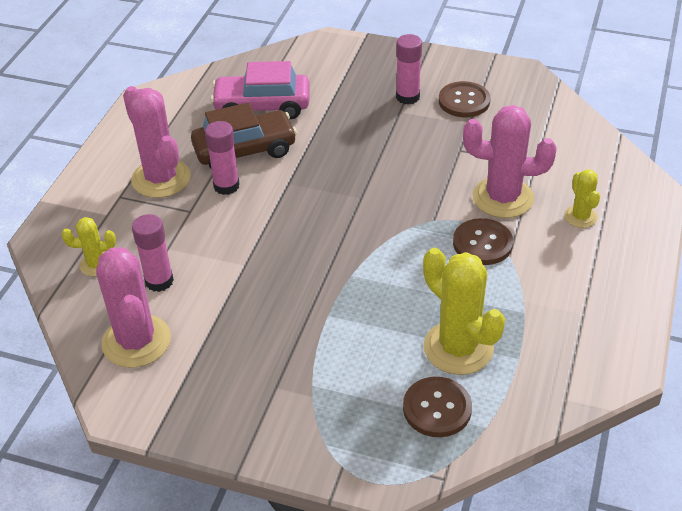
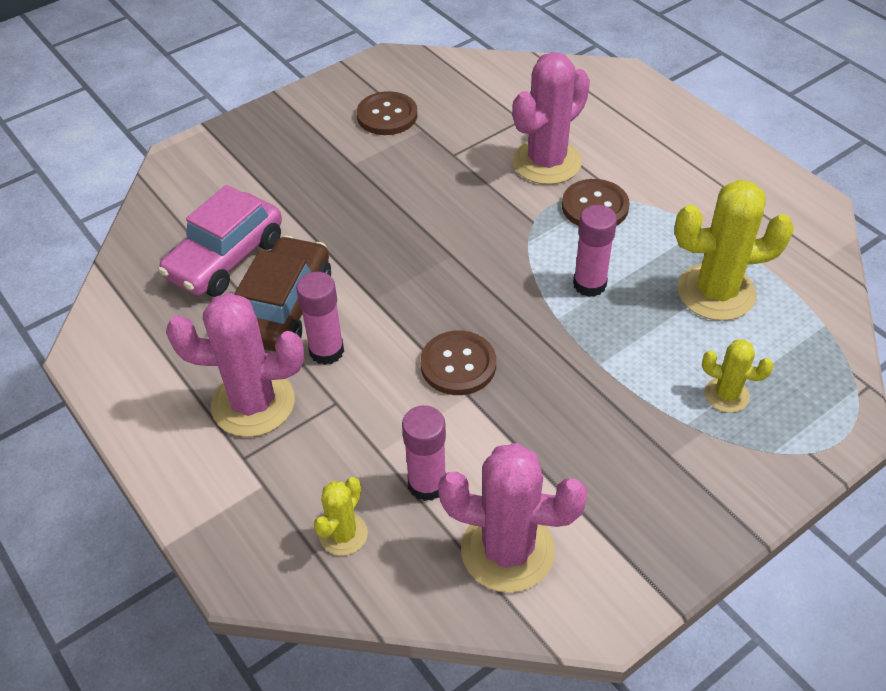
camera: 55 degrees left, 5 degrees up
pink glue stick [396,34,422,105] -> pink glue stick moved to [573,205,617,297]
brown button [403,377,472,437] -> brown button moved to [420,331,496,395]
yellow cactus [564,169,600,228] -> yellow cactus moved to [702,339,774,413]

